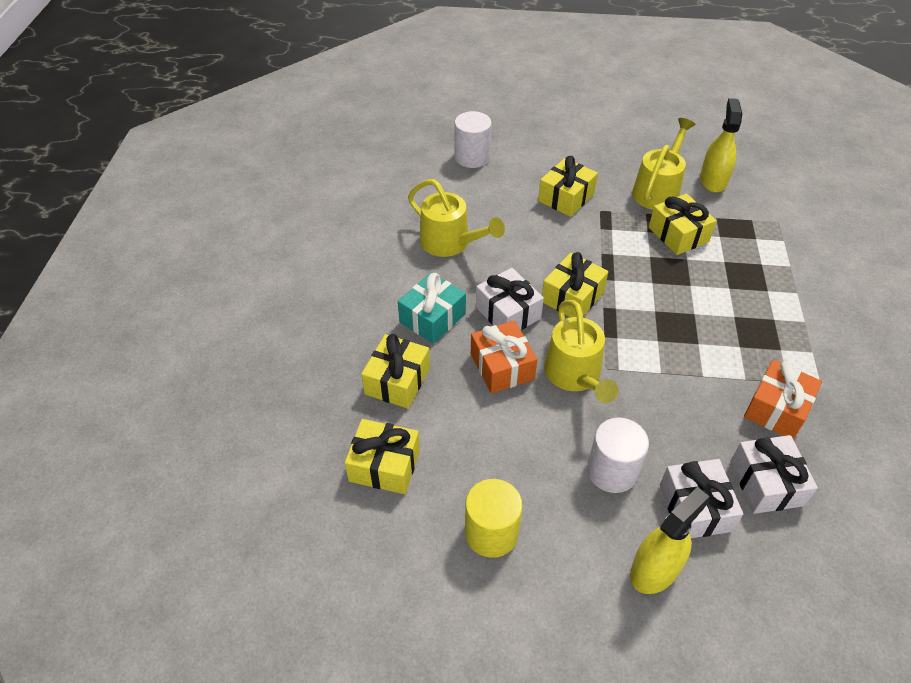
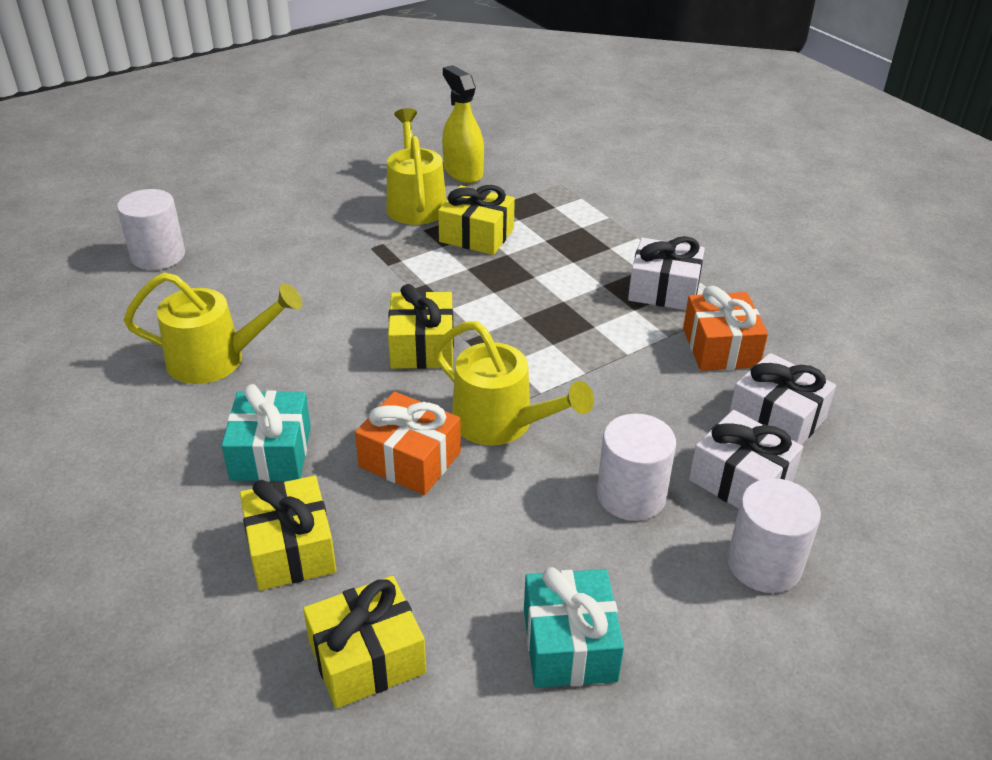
camera: 40 degrees left, 10 degrees down
yellow cylinder [465,479,523,558] -> turquoise gift [524,567,624,688]
white gift [476,268,544,330] -> white gift moved to [628,236,705,310]
yellow gift [538,156,598,217] -> none
yellow spray bottle [630,487,710,594] -> white cylinder [727,478,821,593]

